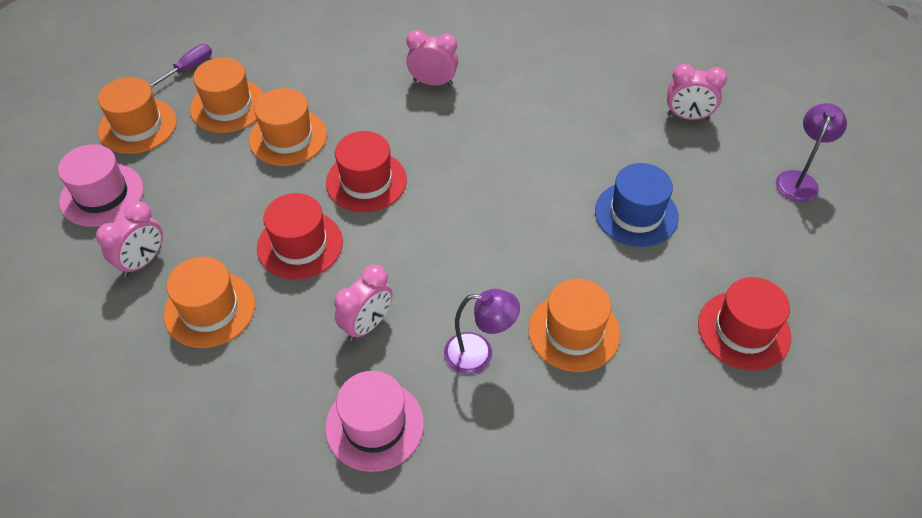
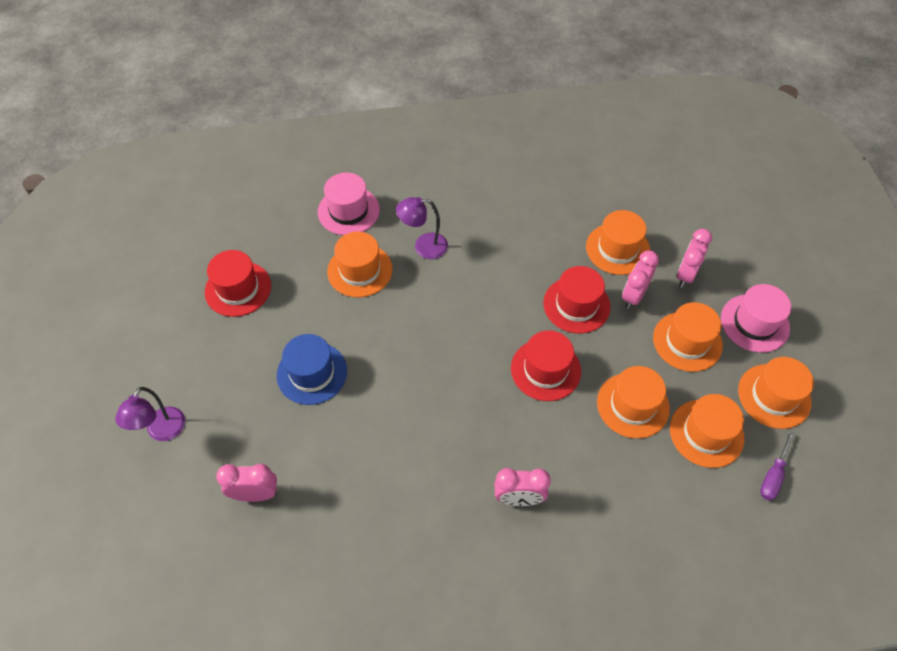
camera: 170 degrees right, 5 degrees up
pink hat [325,371,424,472] -> pink hat moved to [318,172,380,235]
pink clock [334,265,392,341] -> pink clock moved to [622,250,659,309]
none -> orange hat [653,302,723,372]

